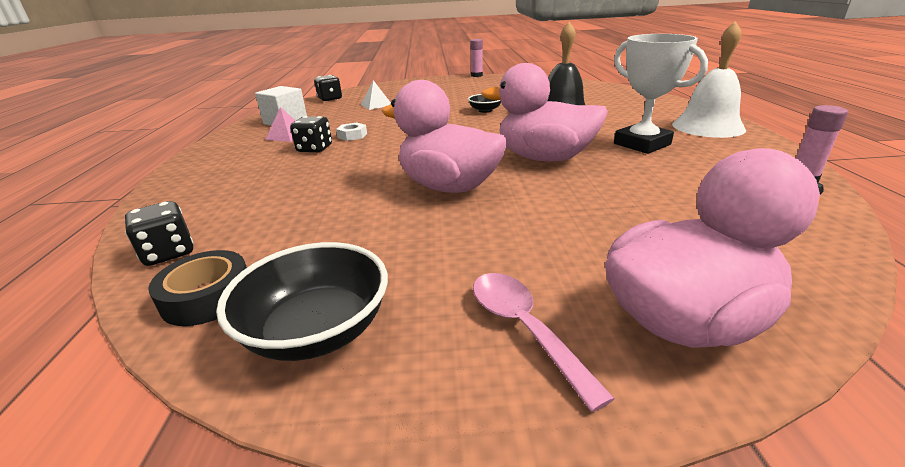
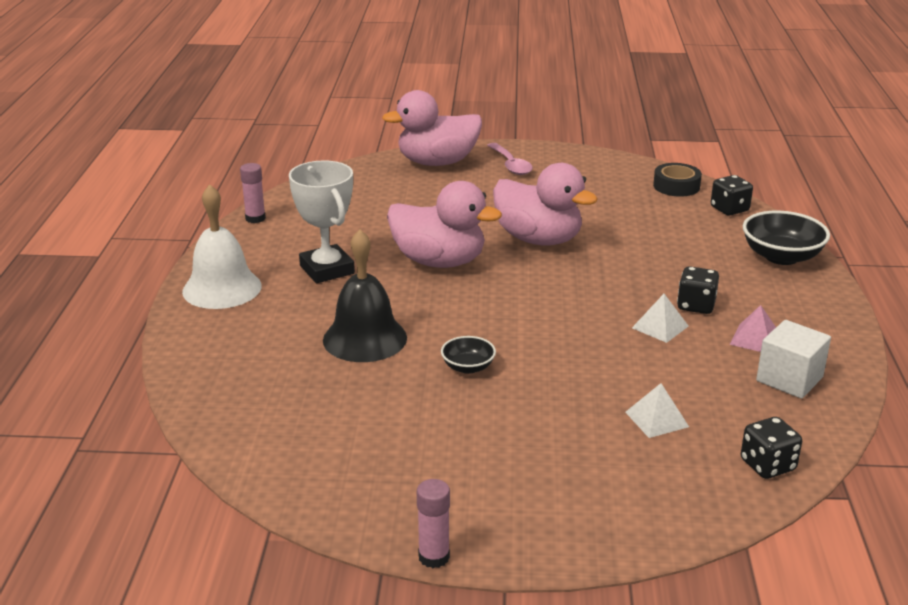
camera: 175 degrees left, 0 degrees up
black bowl [216,242,388,361] -> black bowl moved to [743,211,830,265]
white nut [336,122,367,141] -> white pyramid [632,294,689,343]

